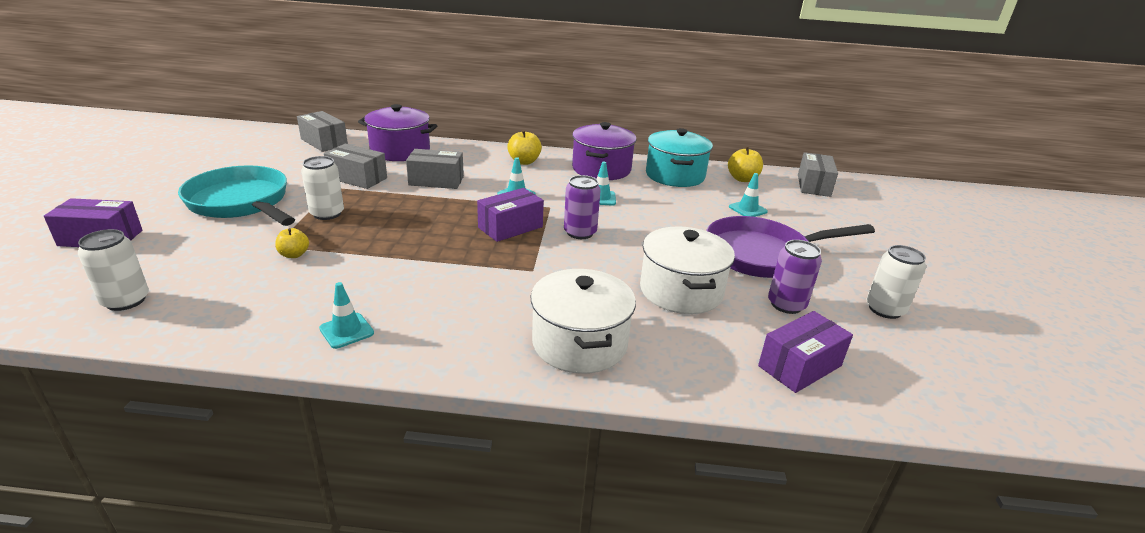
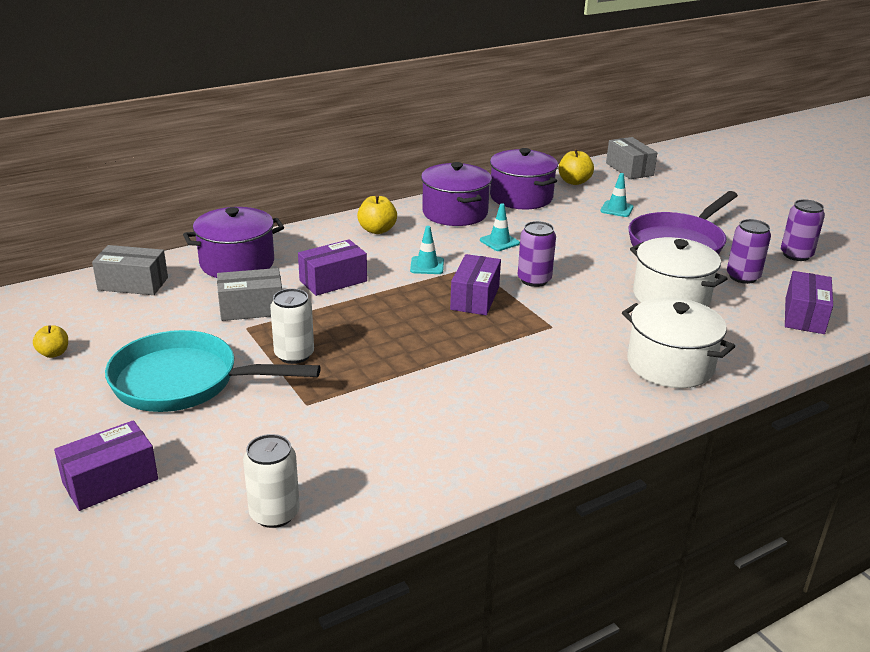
camera: 35 degrees left, 0 degrees up
yellow apple [275,228,309,258] -> yellow apple moved to [33,325,68,358]
turquoise traffic cone [319,282,374,349] -> none
grey box [406,149,464,189] -> purple box [298,239,367,296]
turquoise pot [646,128,713,187] -> purple pot [490,148,558,209]
white can [866,245,926,319] -> purple can [781,199,825,261]

